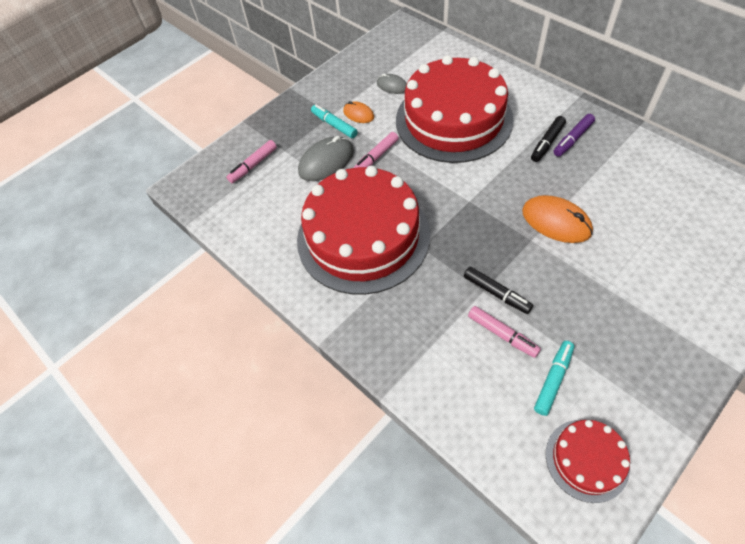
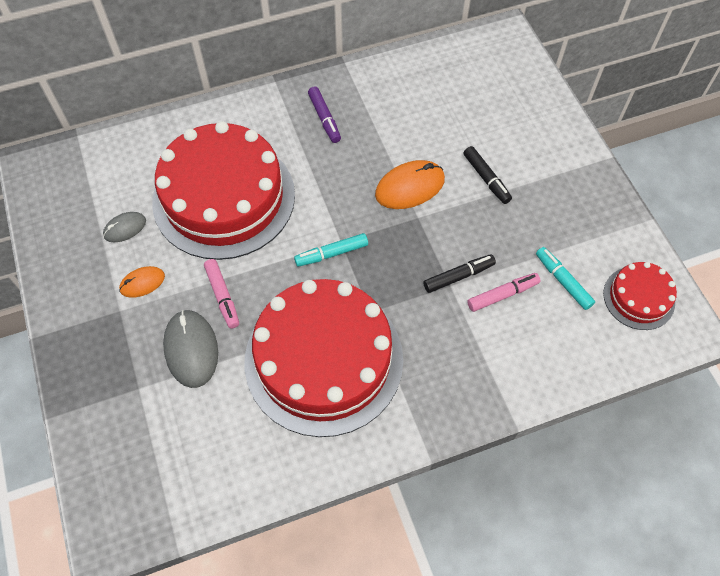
camera: 70 degrees left, 5 degrees up
pink marker [227,140,277,183] -> none
turquoise marker [311,105,358,138] -> turquoise marker moved to [294,233,368,267]
black marker [531,116,566,162] -> black marker moved to [463,146,512,204]

